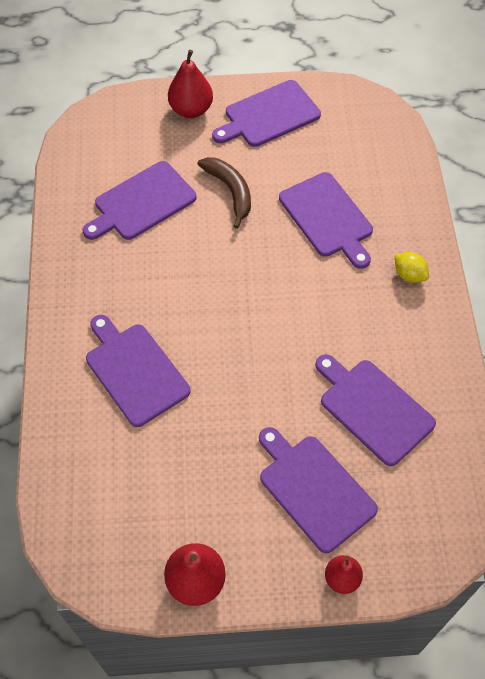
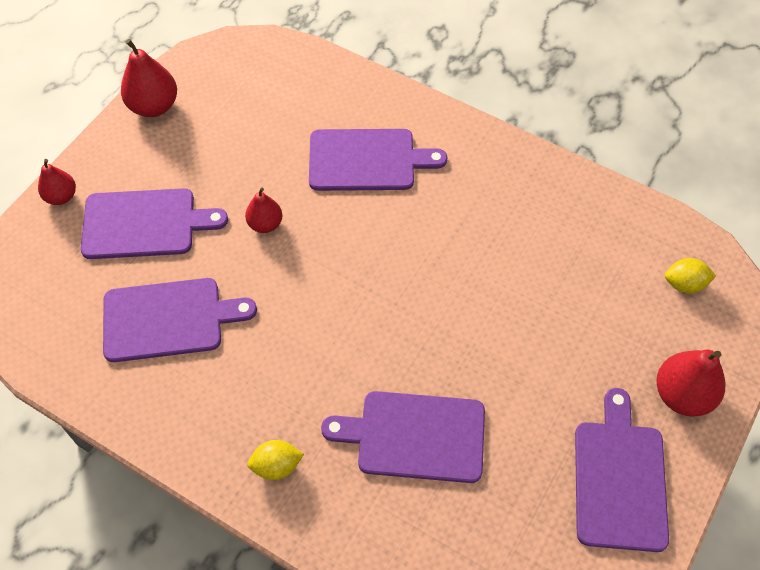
camera: 125 degrees right, 0 degrees up
purple cutting board [83,161,197,240] -> none
brown banana [198,157,251,229] -> none
none -> red pear [245,188,283,233]
none -> yellow lemon [665,258,716,293]

